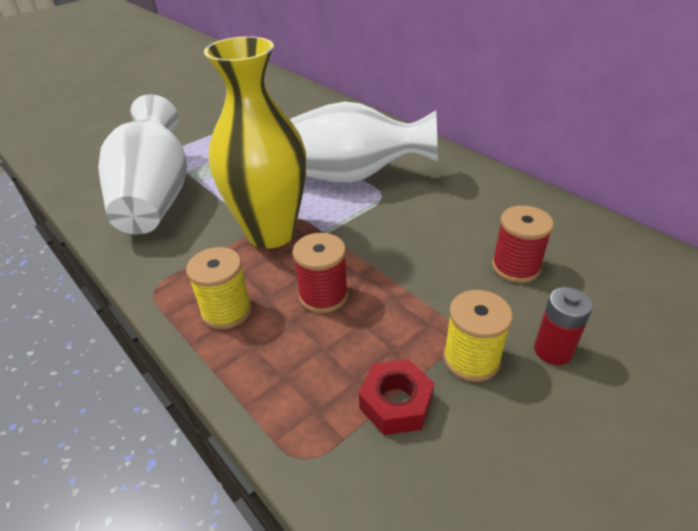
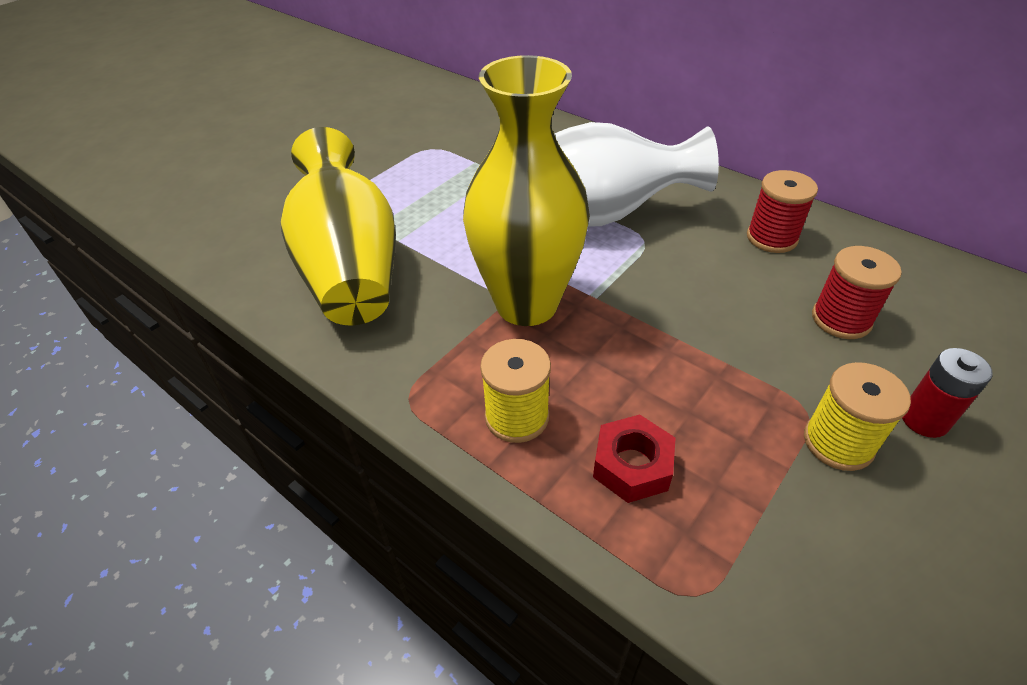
camera: 10 degrees left, 5 degrees up
white vase [98,94,187,235] -> yellow vase [281,127,396,326]
red spool [292,233,348,313] -> red spool moved to [747,170,818,253]
red nut [359,359,434,435] -> red nut moved to [593,414,676,503]

